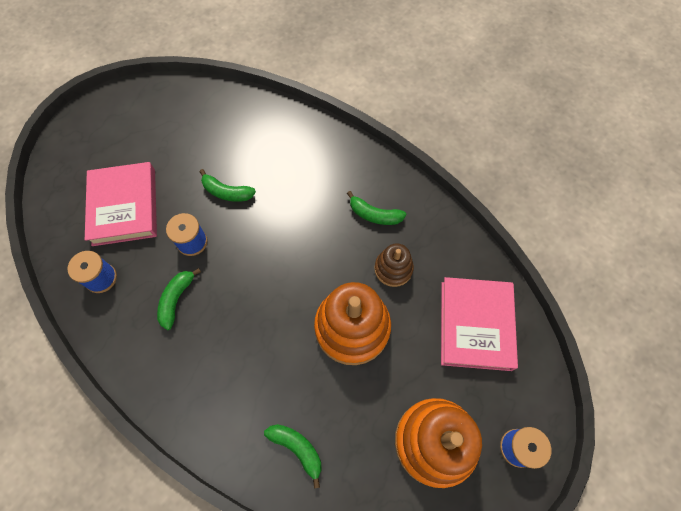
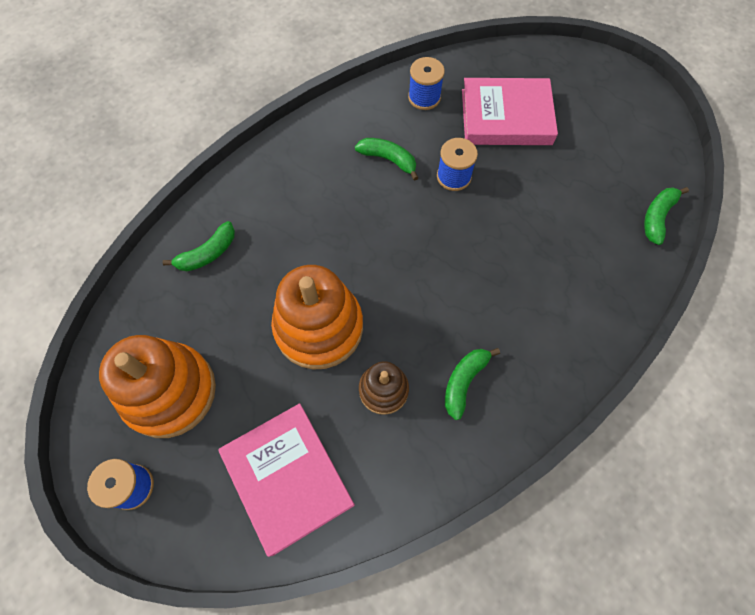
camera: 100 degrees right, 0 degrees up
green banana [200,169,256,202] -> green banana moved to [644,187,689,245]
pink book [441,277,518,371] -> pink book turned 45 degrees clockwise [218,403,355,557]

